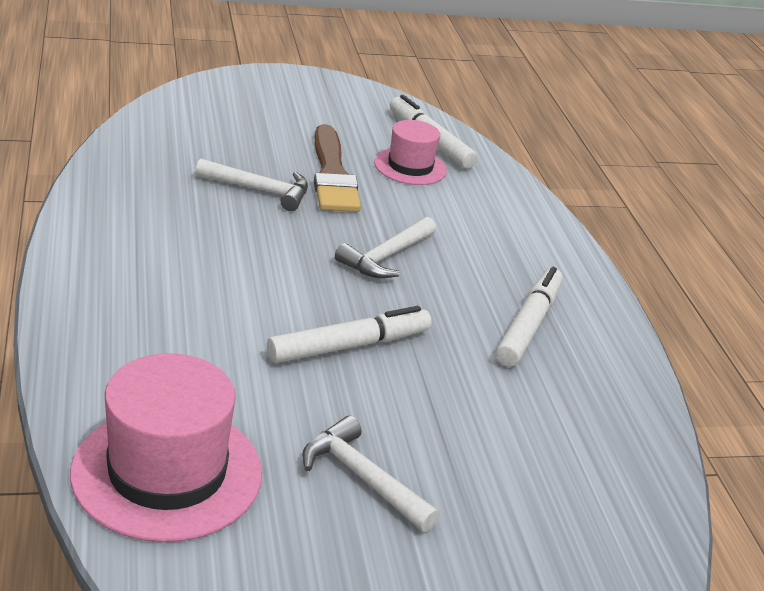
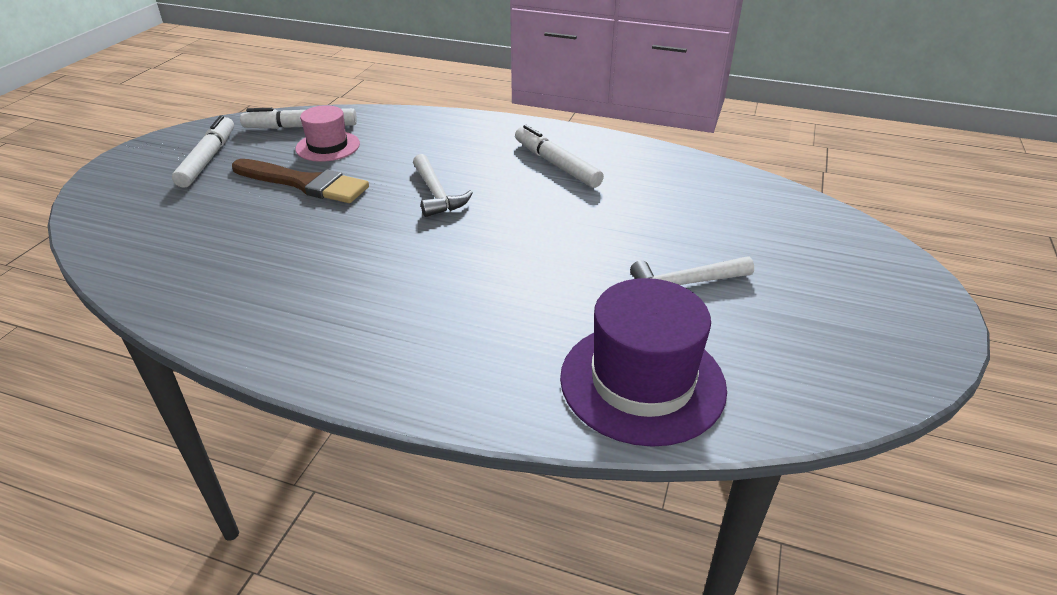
camera: 55 degrees left, 5 degrees up
pink hat [70,353,262,542] -> purple hat [560,278,727,447]
white hammer [195,158,308,211] -> none
white marker [267,306,432,363] -> white marker moved to [172,115,234,188]

